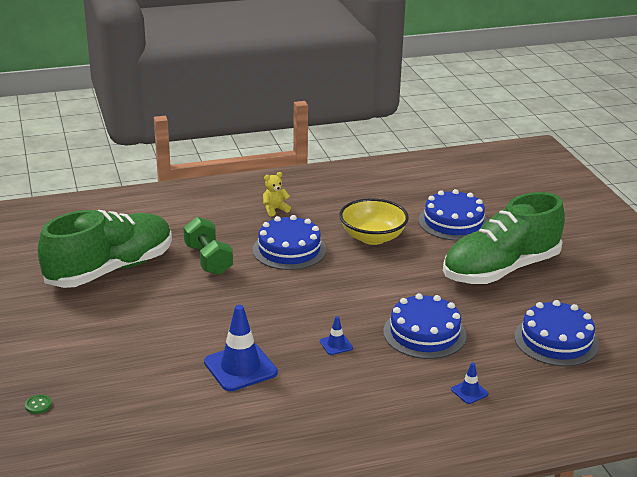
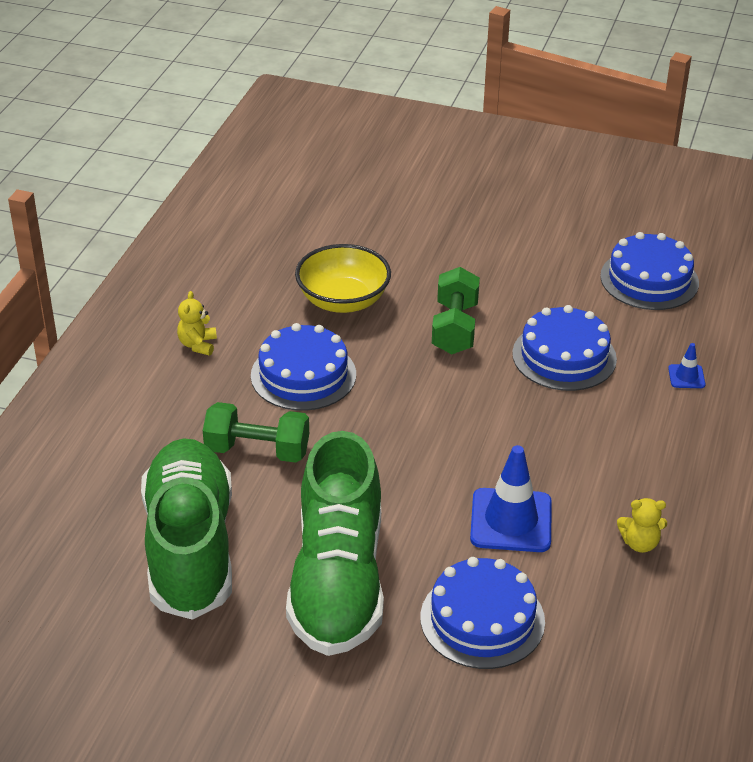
camera: 55 degrees left, 10 degrees up
green button [25,395,52,414] -> none
blue traffic cone [320,316,353,355] -> none
blue cake [418,189,488,241] -> blue cake moved to [420,557,545,669]
green shoe [443,192,565,284] -> green shoe moved to [286,431,384,656]
none -> green dumbbell [432,267,480,354]
none -> yellow teddy bear [617,498,667,553]

